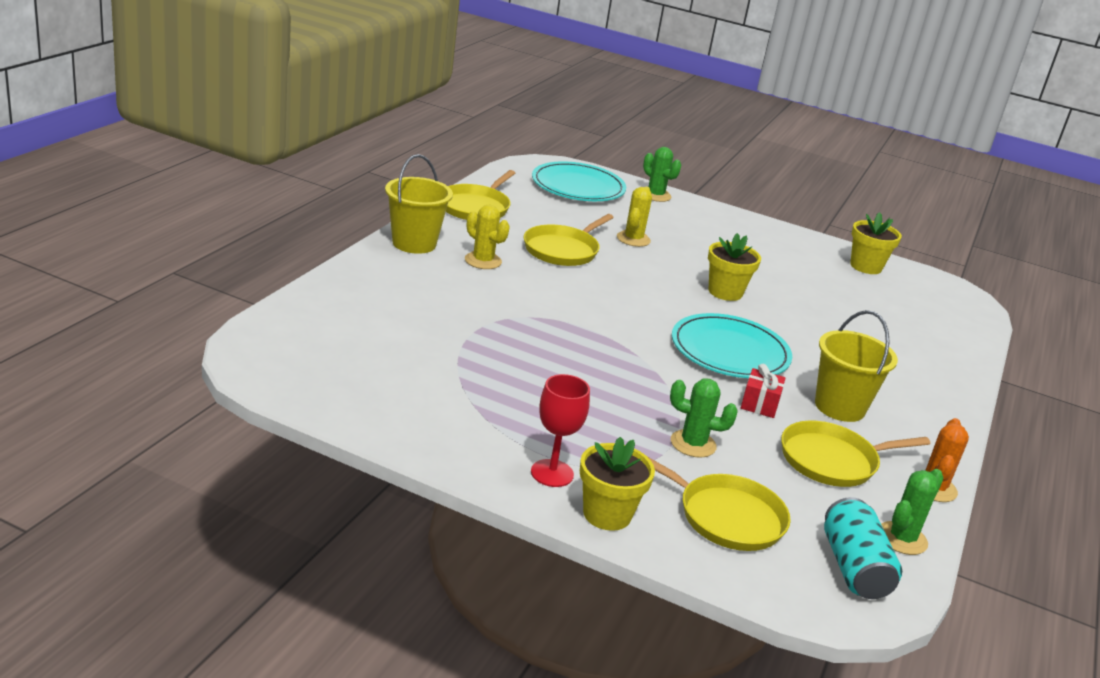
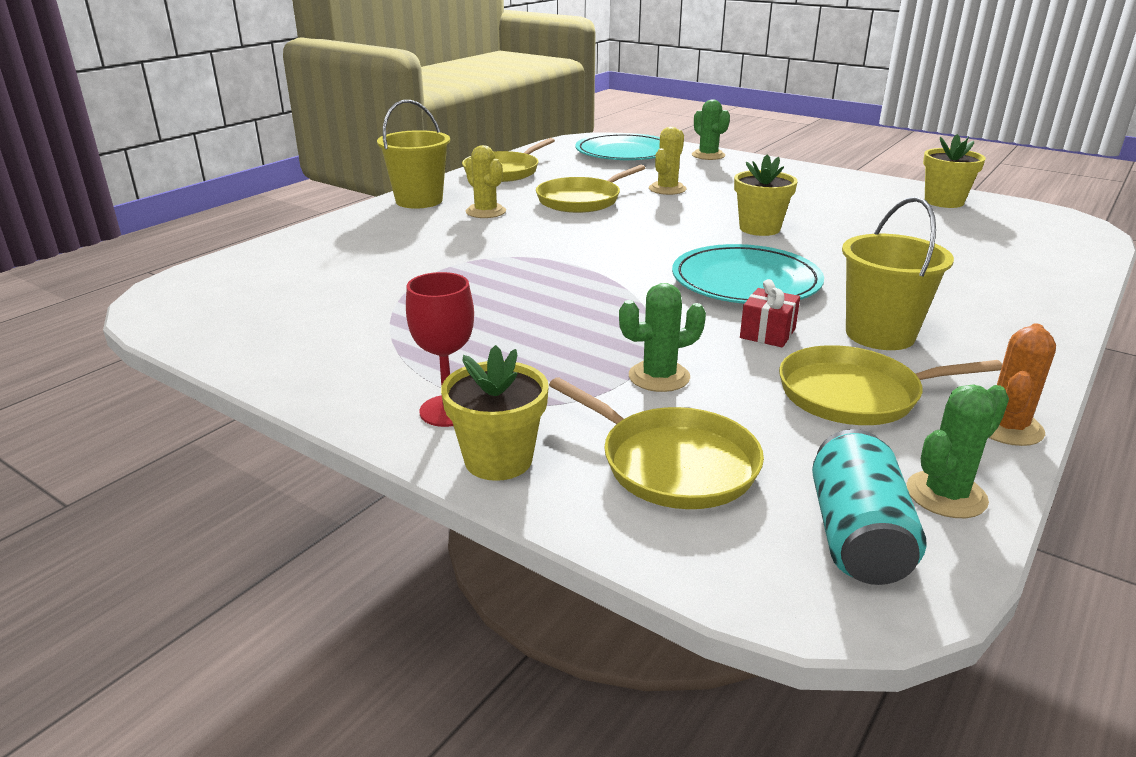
camera: 15 degrees right, 0 degrees up
green cactus [670,379,738,458] -> green cactus turned 45 degrees counterclockwise [619,283,706,392]

